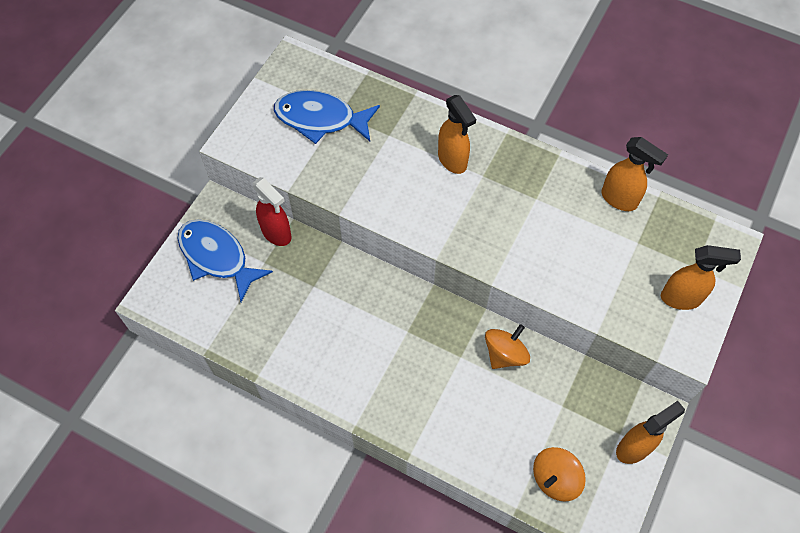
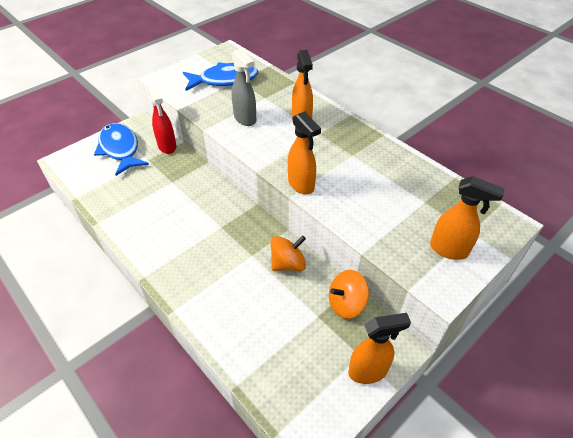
camera: 20 degrees right, 15 degrees down
blue fish [274,90,380,144] -> blue fish turned 135 degrees clockwise [183,62,258,91]
orange spinning top [533,447,586,502] -> orange spinning top moved to [329,270,369,319]
orange spray bottle [602,137,668,211] -> orange spray bottle moved to [288,111,321,194]
none -> grey spray bottle [231,49,256,126]

